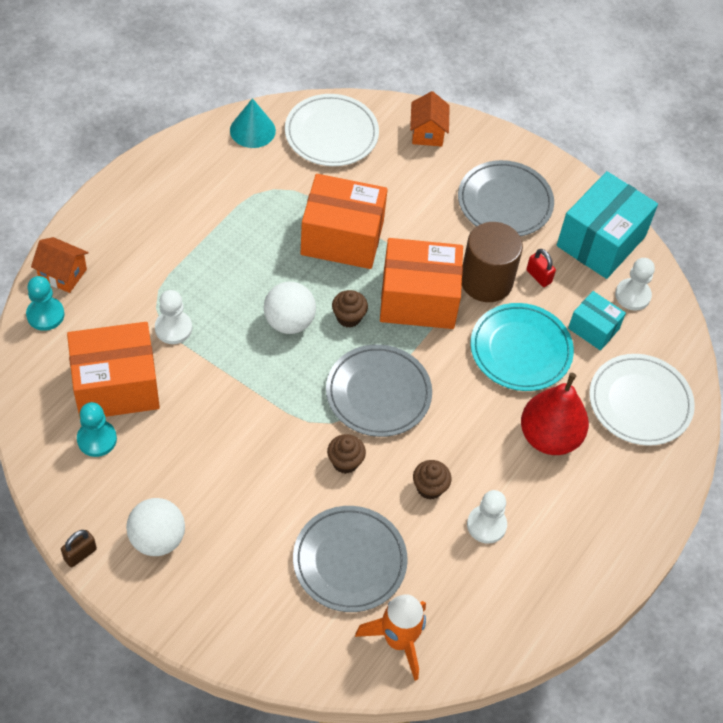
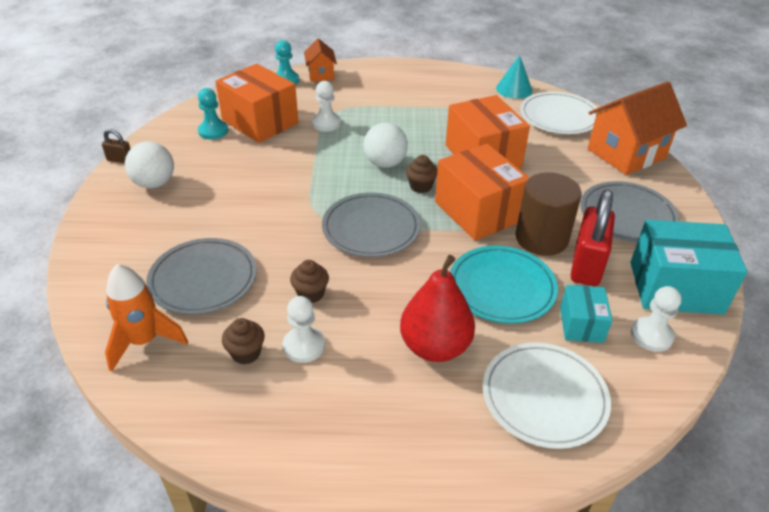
camera: 60 degrees right, 15 degrees down
brown cupcake [327,434,366,474] -> brown cupcake moved to [222,318,265,364]
orange house [410,91,450,147] -> orange house [588,81,687,175], size x1.91
red padlock [526,249,556,287] -> red padlock [571,189,615,286], size x2.13

